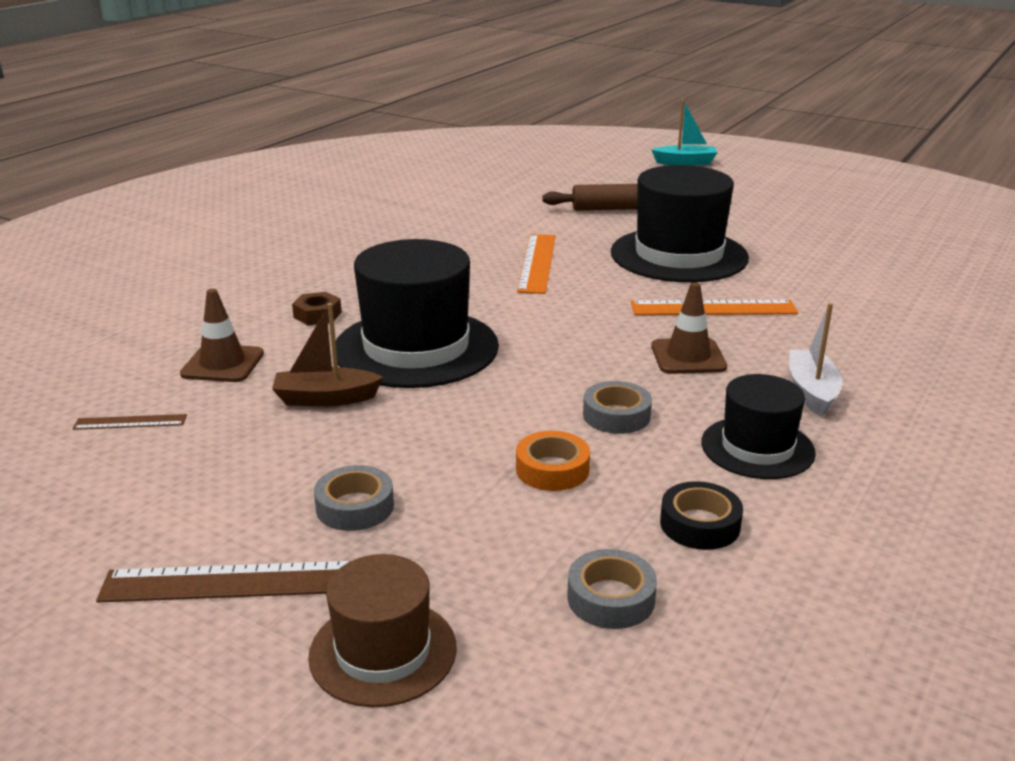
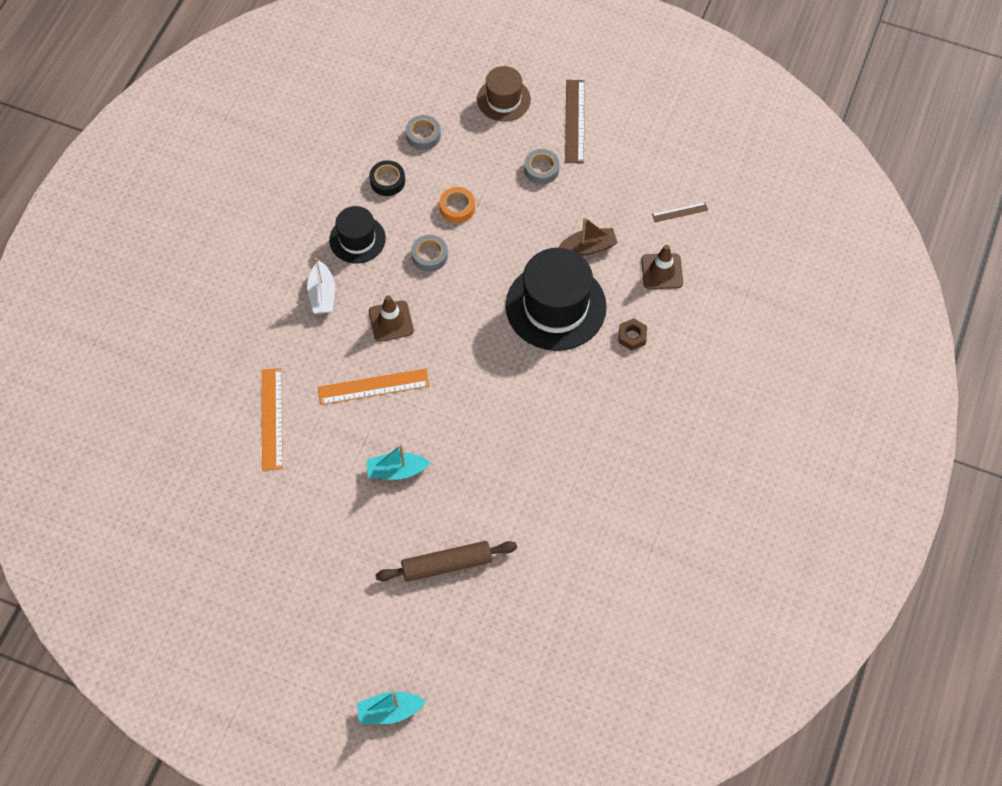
camera: 170 degrees right, 35 degrees up
brown ruler [96,561,351,602] -> brown ruler turned 75 degrees counterclockwise [565,80,584,164]
orange ruler [517,234,555,294] -> orange ruler moved to [262,368,283,471]
black hat [611,165,749,282] -> turquoise boat [367,444,431,480]

